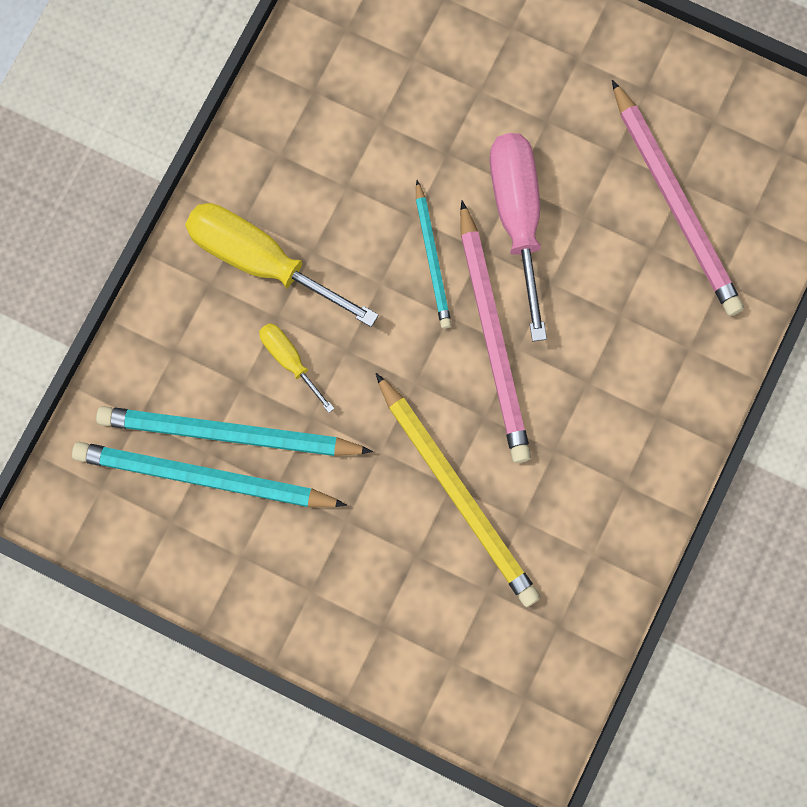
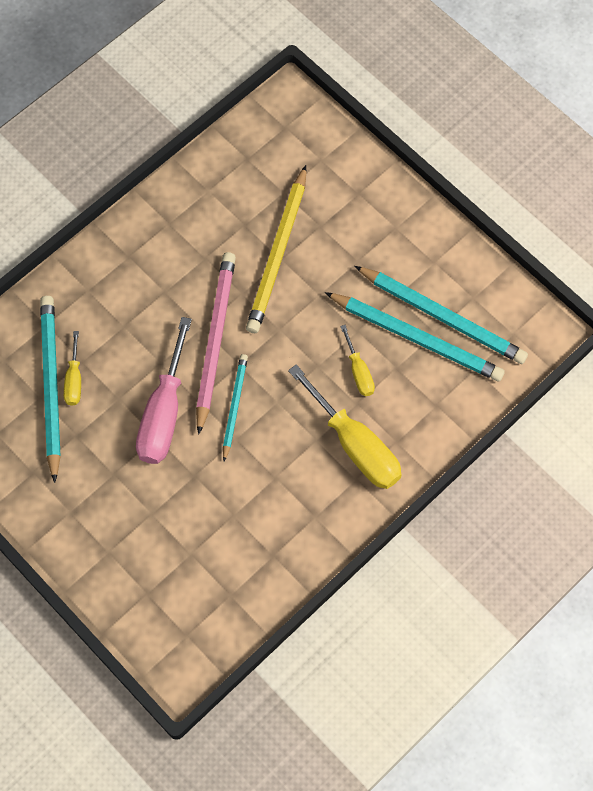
camera: 160 degrees left, 10 degrees down
yellow pencil [376,373,540,607] -> yellow pencil turned 150 degrees counterclockwise [246,165,306,333]
pink pencil [612,80,744,316] -> turquoise pencil [40,296,61,483]
none -> yellow screwdriver [64,331,81,406]

